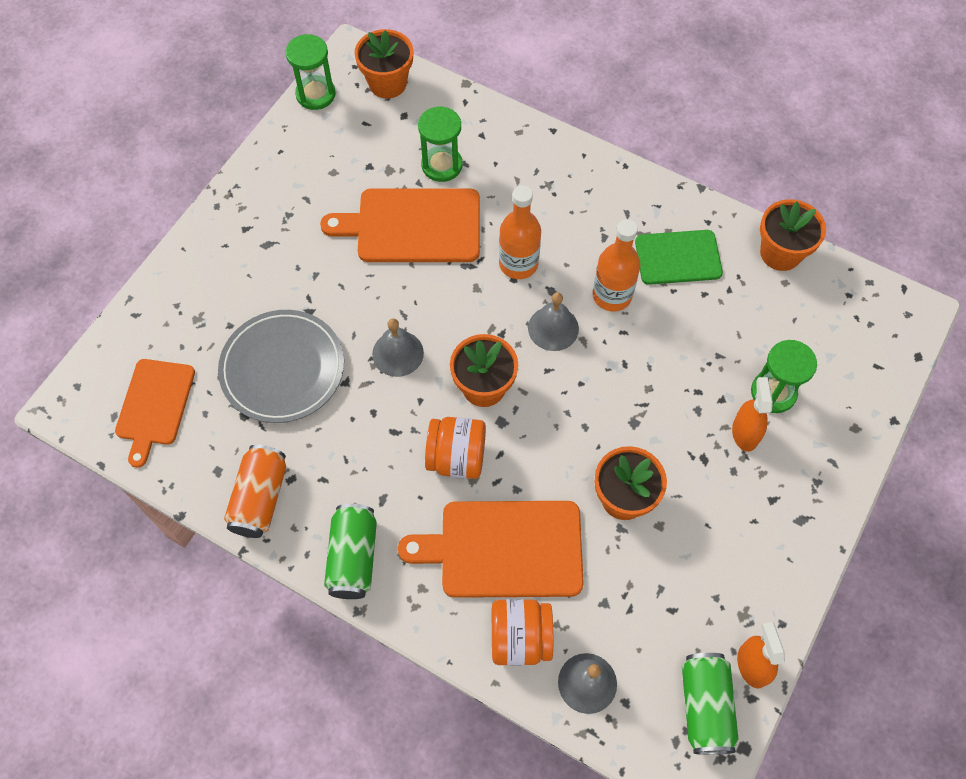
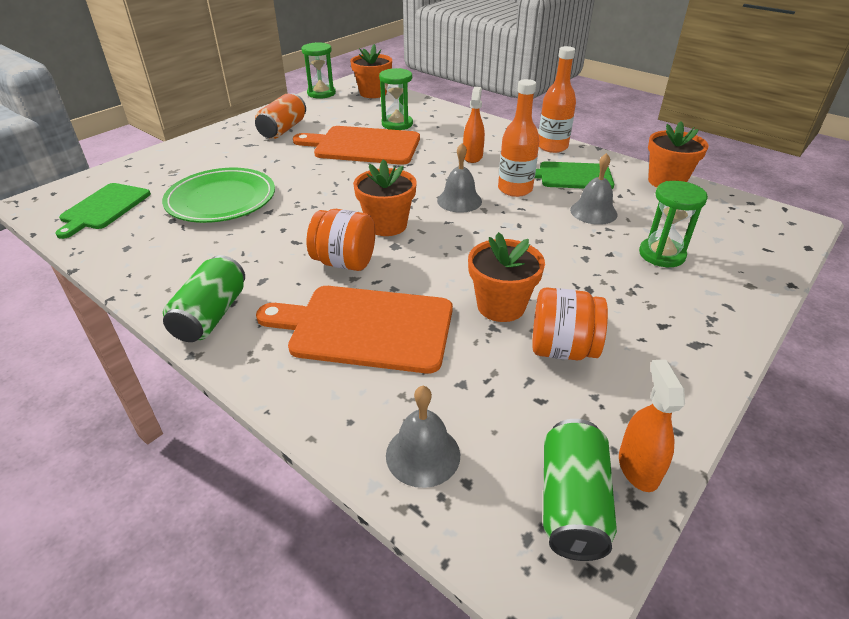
camera: 10 degrees right, 25 degrees down
orange cutting board [115,359,195,468] -> green cutting board [55,183,151,239]
grey plate [218,310,344,423] -> green plate [162,168,275,223]
orange can [224,445,286,538] -> orange can moved to [255,93,306,139]
grey bell [372,318,424,377] -> grey bell moved to [570,153,618,225]
orange jar [492,599,553,666] -> orange jar moved to [532,288,608,360]
orange bottle [499,186,541,279] -> orange bottle moved to [539,46,576,153]
orange spray bottle [732,377,773,452] -> orange spray bottle moved to [463,87,485,163]

